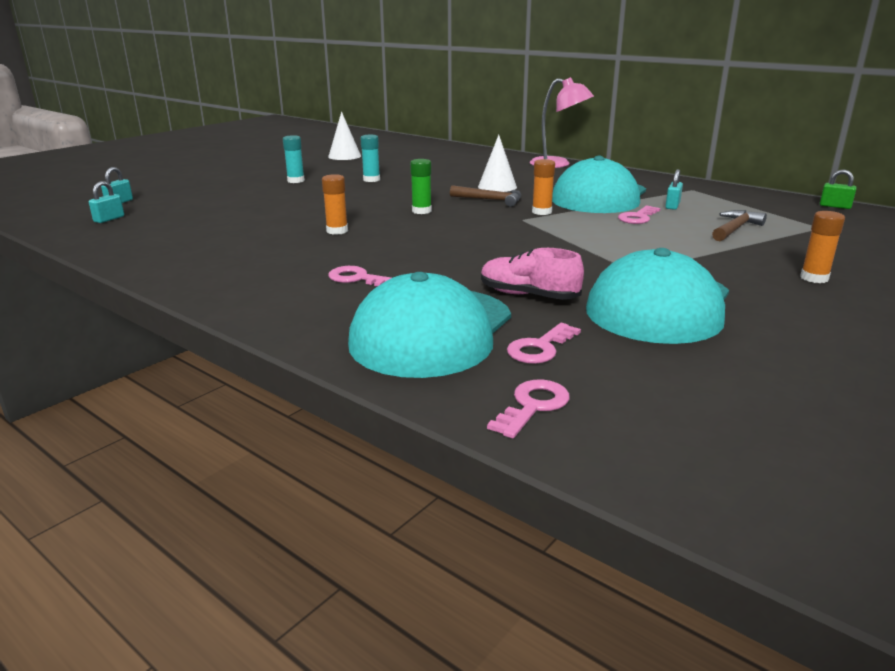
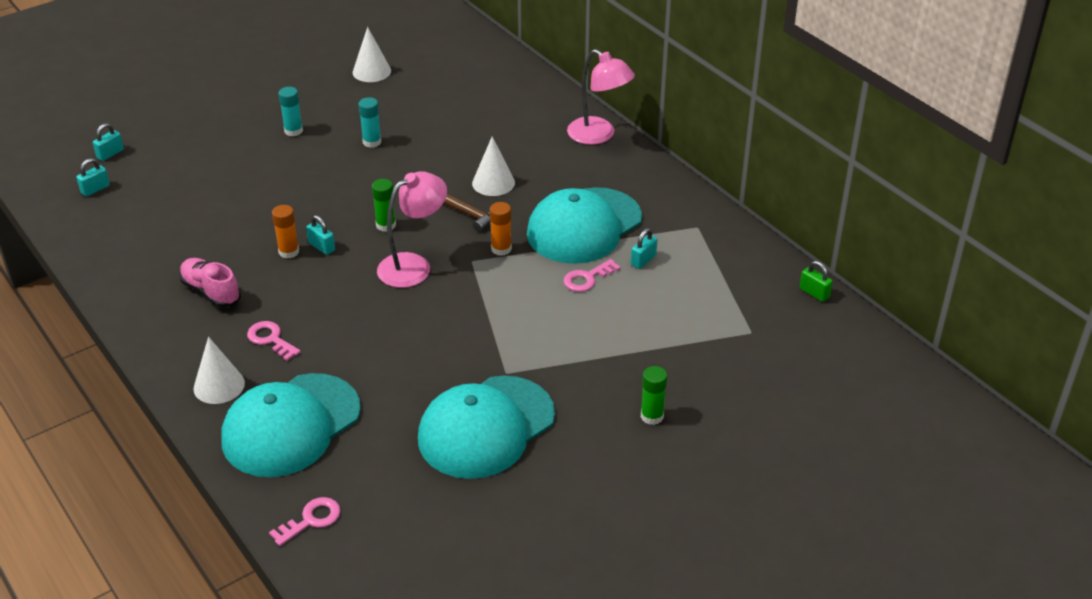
camera: 15 degrees right, 15 degrees up
pink shoe [481,248,584,300] -> pink shoe moved to [179,258,241,308]
pink key [507,323,581,364] -> none
brown hammer [712,210,767,241] -> none
orange glue stick [800,211,845,283] -> green glue stick [641,366,667,425]
none -> white cone [194,337,245,404]
none -> turquoise padlock [306,215,335,255]
none -> pink lamp [377,171,447,288]

